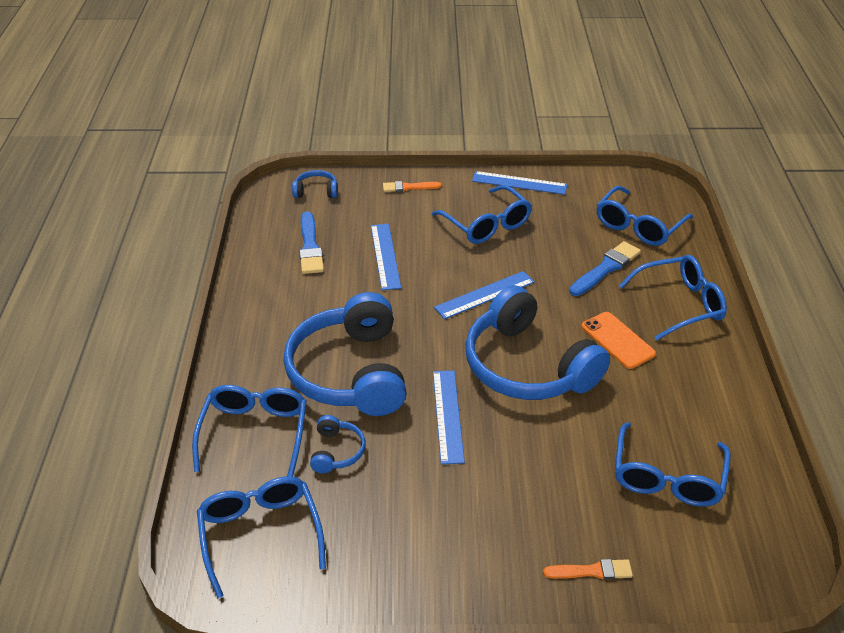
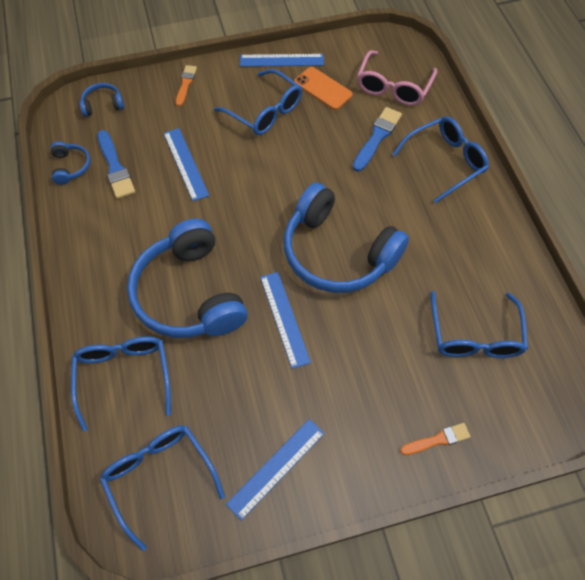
camera: 15 degrees left, 20 degrees up
blue headphones [310,415,366,473] -> blue headphones moved to [51,141,90,185]
orange brush [383,181,442,192] -> orange brush turned 120 degrees clockwise [176,65,197,107]
blue ruler [434,271,534,319] -> blue ruler moved to [226,419,325,521]
orange phone [581,312,656,369] -> orange phone moved to [294,67,353,110]
blue glasses [597,186,693,246] -> pink glasses [357,50,437,106]

